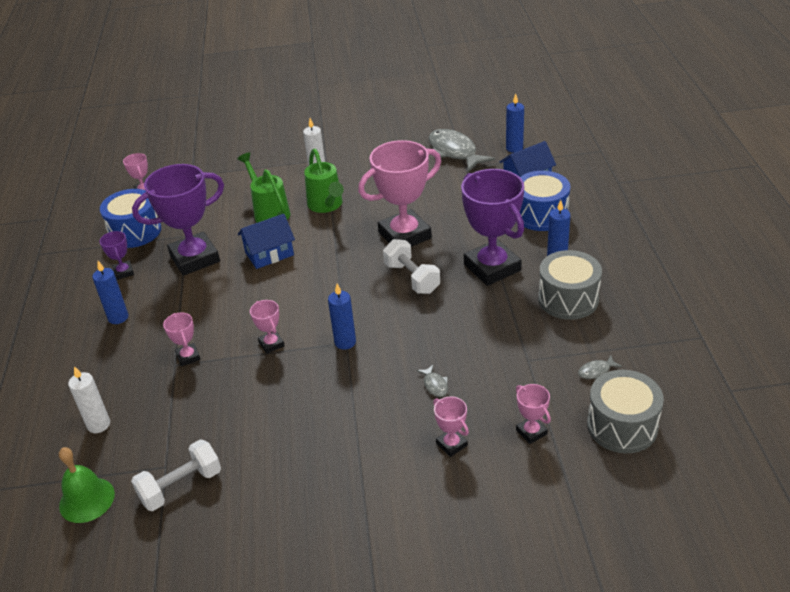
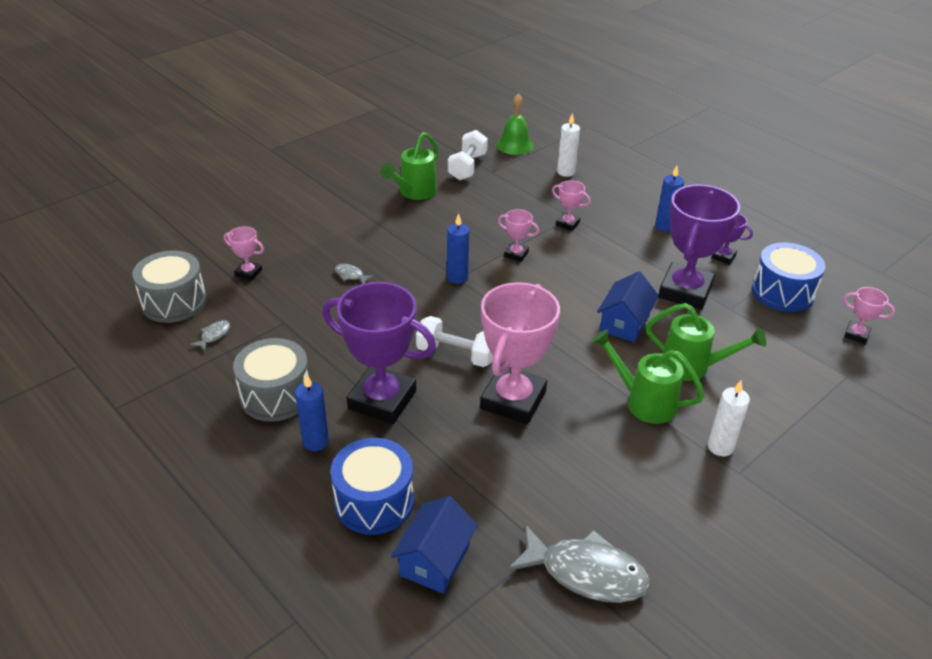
camera: 140 degrees right, 0 degrees up
pink trophy [433,396,469,457] -> none
blue candle [506,94,524,153] -> none
none -> green watering can [381,132,439,200]

